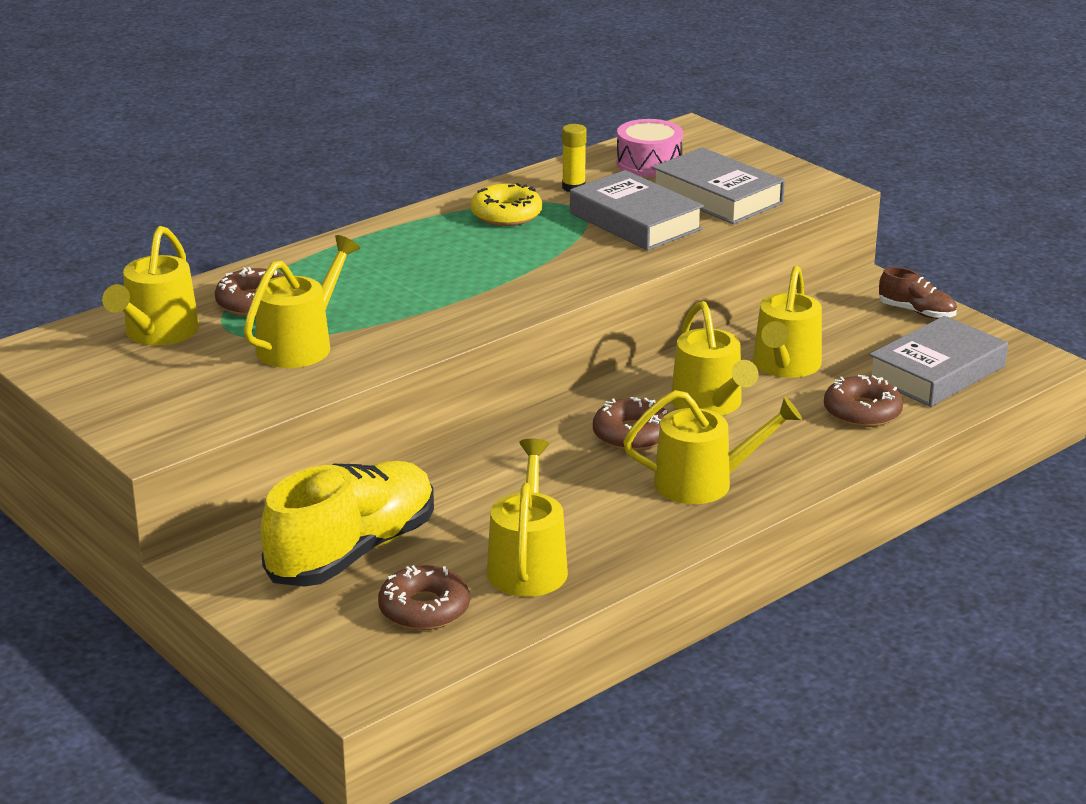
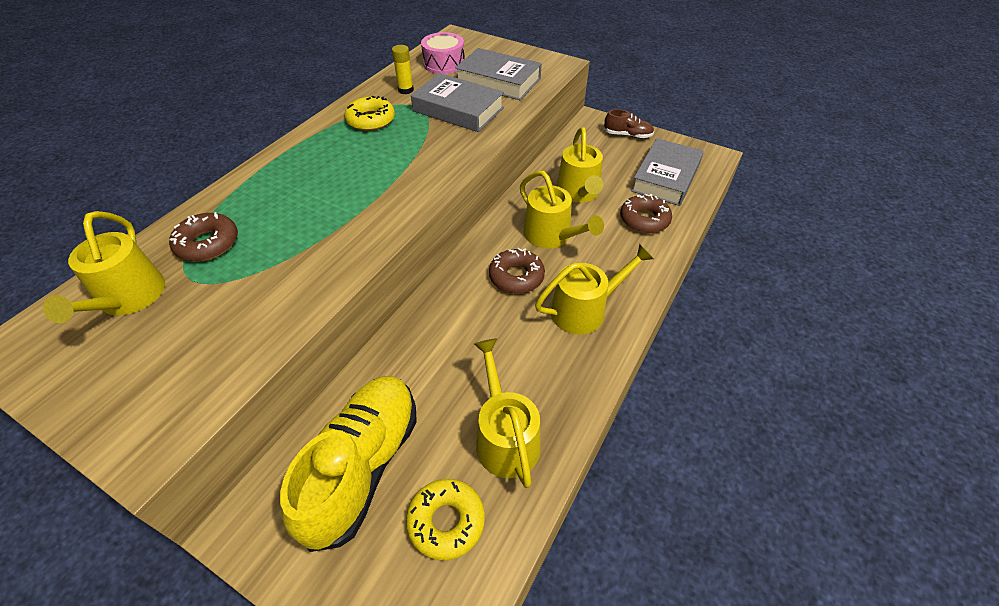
camera: 20 degrees left, 20 degrees up
yellow watering can [244,235,360,368] -> none
brown donut [378,565,470,630] -> yellow donut [406,479,485,560]

